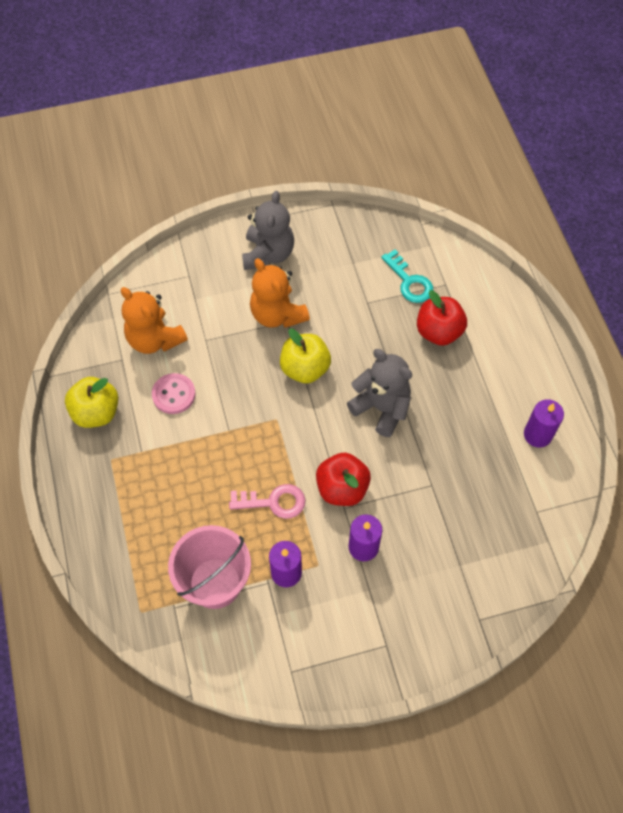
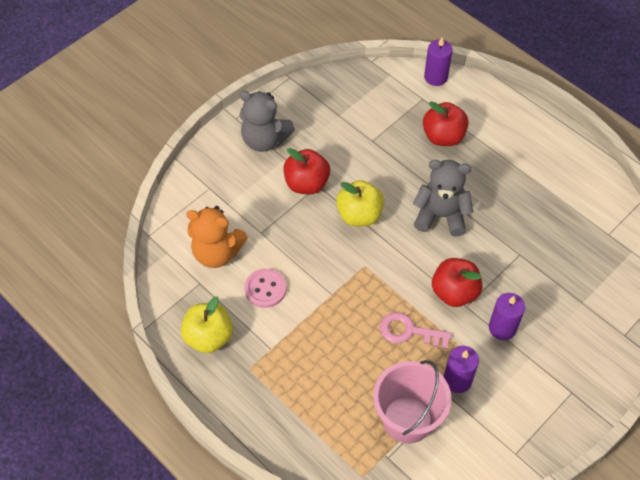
camera: 30 degrees left, 5 degrees down
pink key [229,484,306,519] -> pink key turned 135 degrees counterclockwise [380,312,451,349]
grey teddy bear [242,191,294,270] -> grey teddy bear turned 135 degrees clockwise [239,91,295,152]
orange teddy bear [250,258,310,328] -> red apple [283,148,330,194]
turquoise key [381,249,433,303] -> none
purple candle [524,399,564,448] -> purple candle moved to [424,37,453,86]

